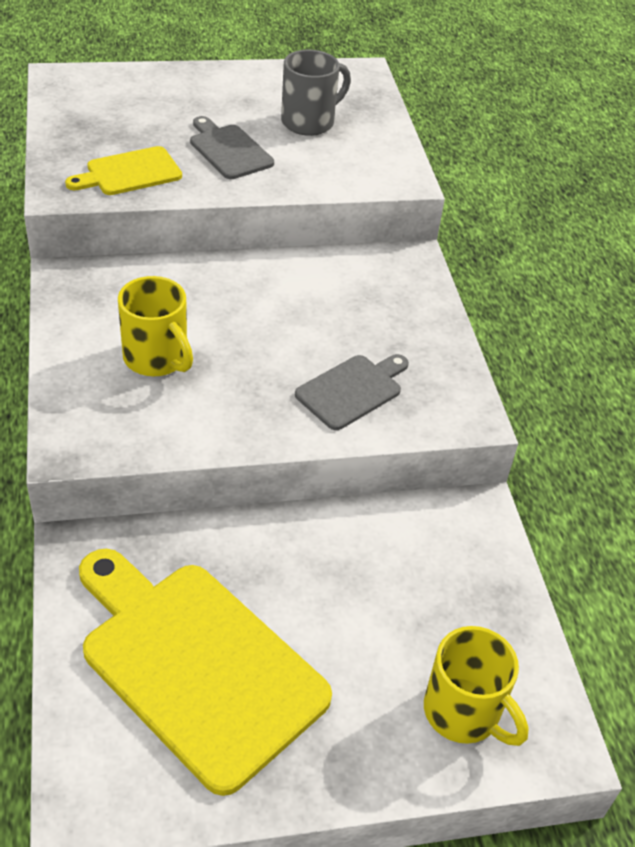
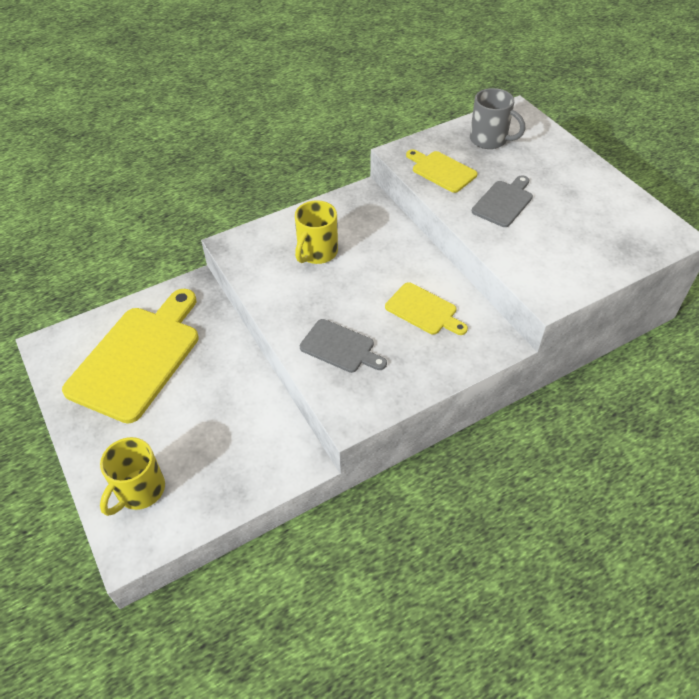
camera: 75 degrees right, 5 degrees up
grey mug [281,50,351,136] -> grey mug moved to [470,88,525,149]
none -> yellow cutting board [385,282,468,335]

